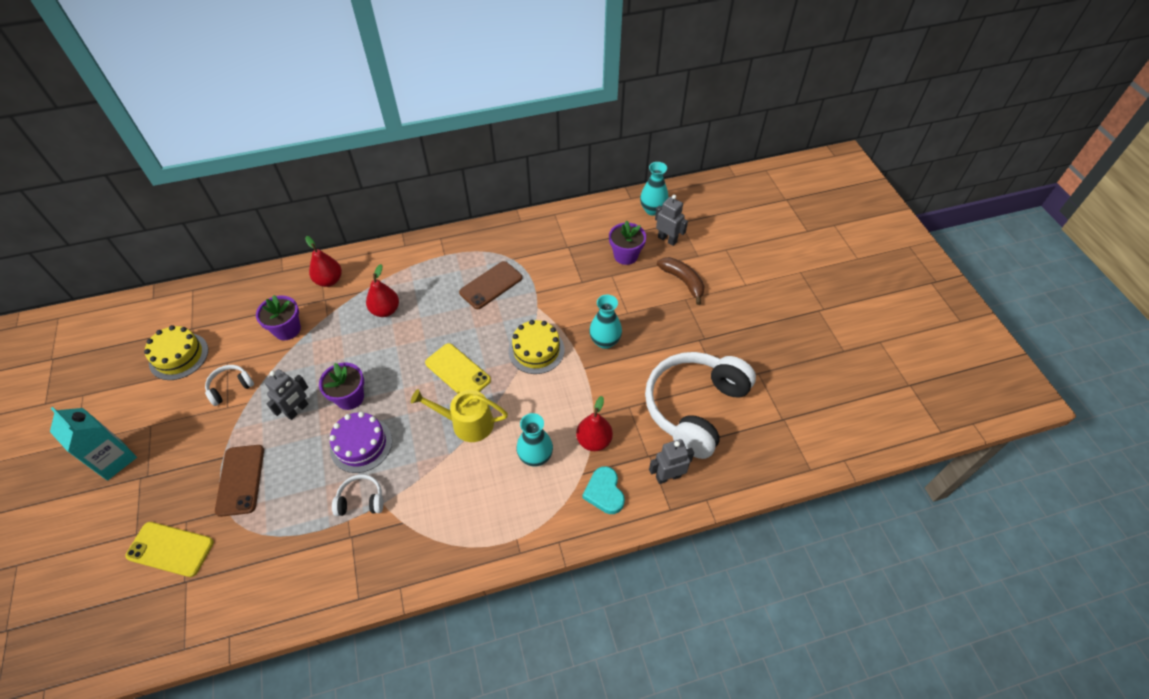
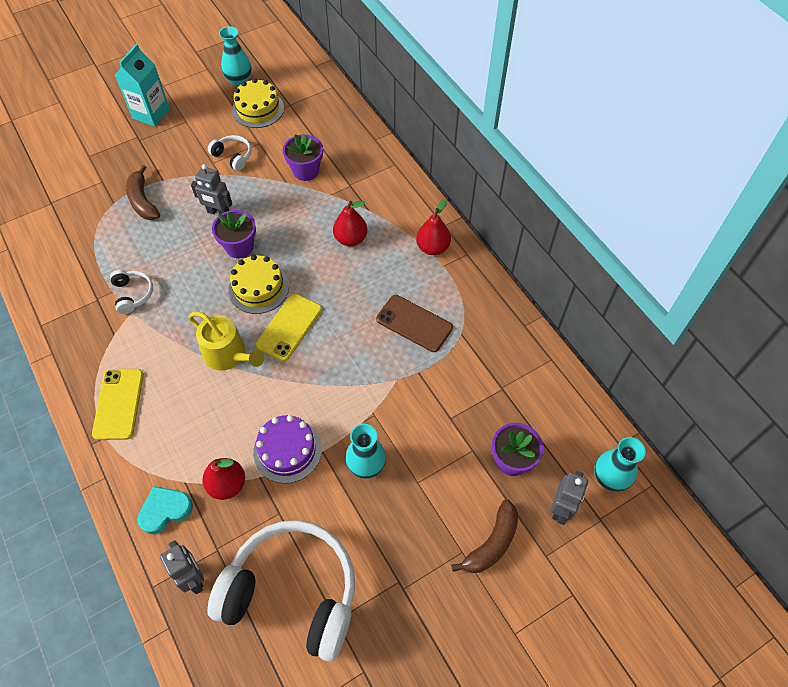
camera: 75 degrees right, 5 degrees up
yellow phone [125,522,214,577] -> yellow phone moved to [92,369,144,440]
brown phone [215,445,264,517] -> brown banana [126,165,160,220]
red pear [305,236,342,287] -> red pear moved to [416,199,451,255]
purple cake [329,412,392,473] -> purple cake moved to [253,415,322,483]
yellow watering can [411,389,508,442] -> yellow watering can turned 135 degrees clockwise [188,312,264,370]
yellow cake [509,320,565,374] -> yellow cake moved to [228,255,289,314]
turquoise vase [516,413,553,467] -> turquoise vase moved to [219,26,251,87]

